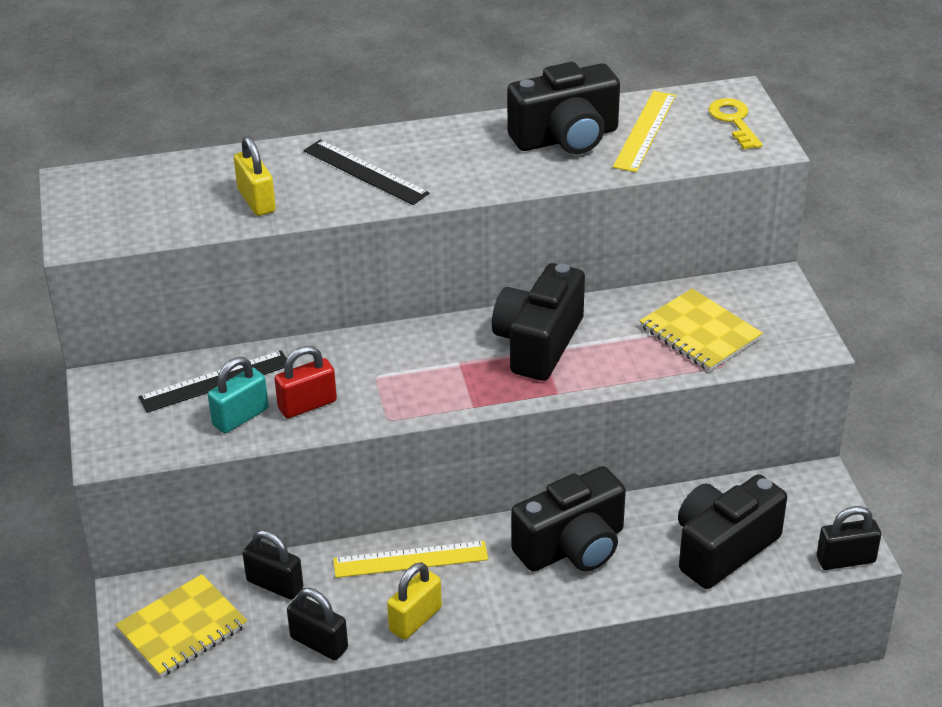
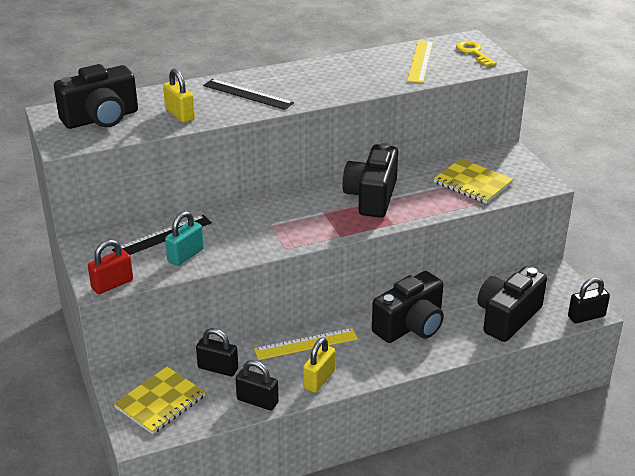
camera: 10 degrees left, 5 degrees down
red padlock [274,346,337,418] -> red padlock moved to [88,240,133,294]
black camera [507,62,620,154] -> black camera moved to [54,64,138,129]

